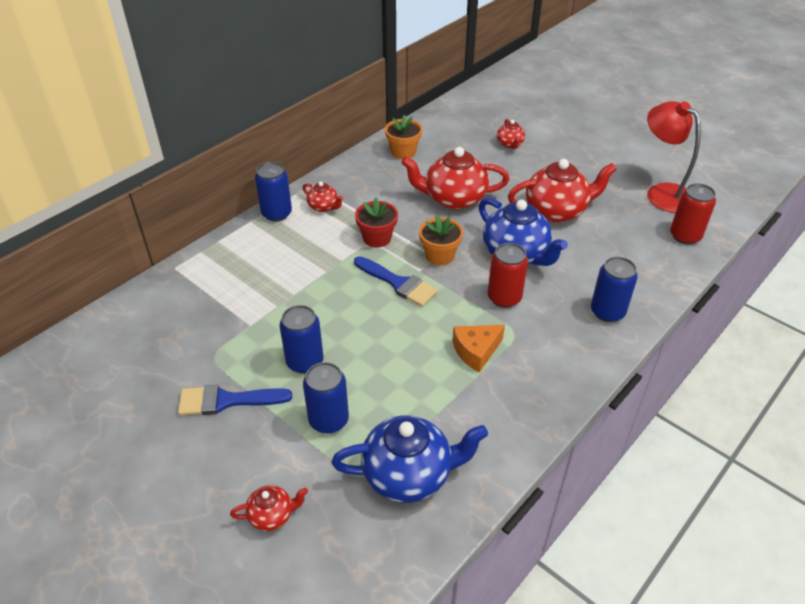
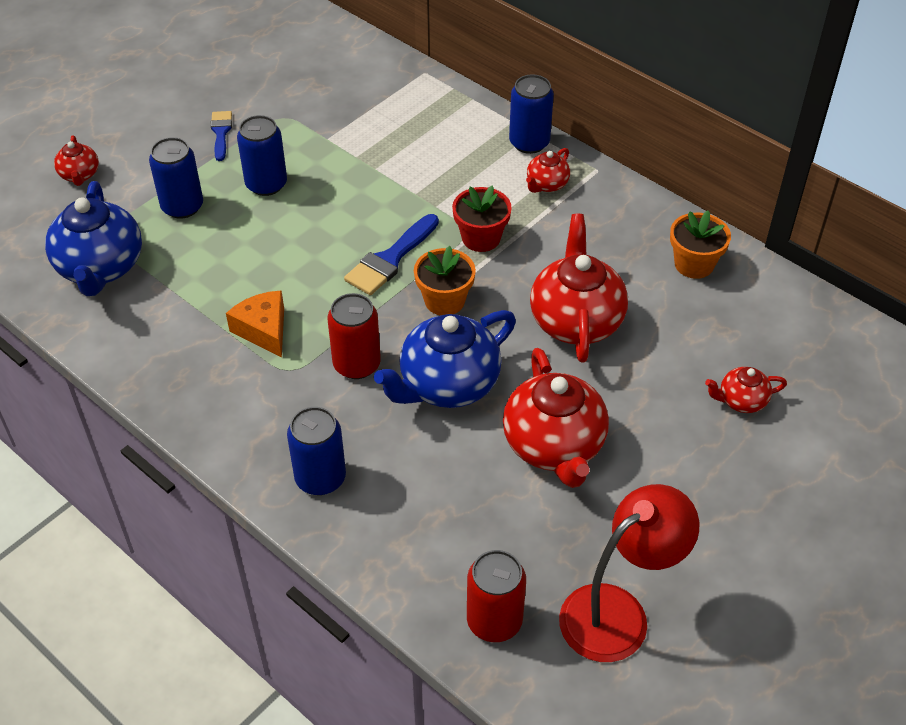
camera: 90 degrees right, 5 degrees up
blue brush [178,385,292,415] -> blue brush [211,111,232,161], size x0.63

